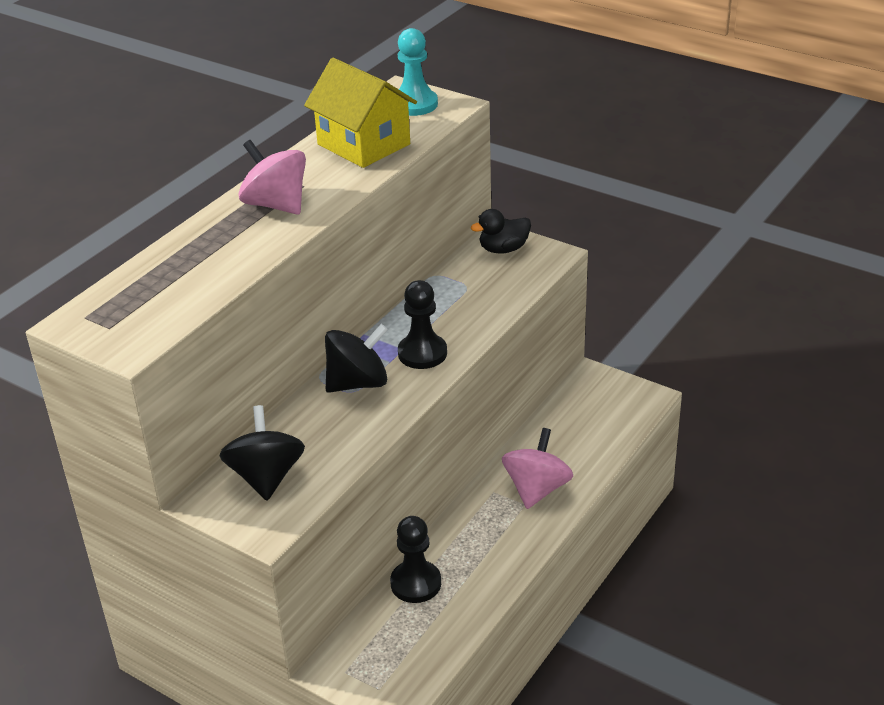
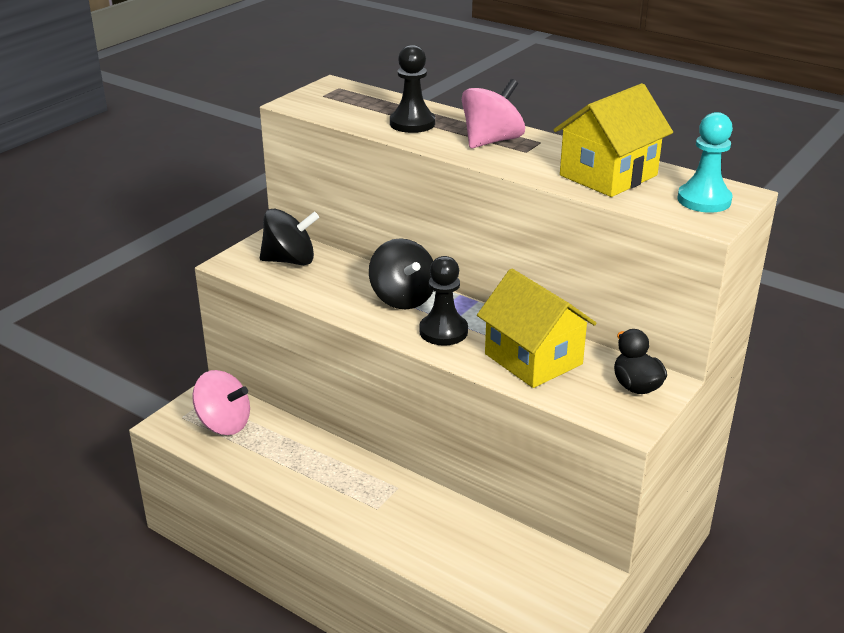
camera: 90 degrees right, 5 degrees down
black pawn [390,516,441,603] -> black pawn moved to [390,45,435,133]
pink spinning top [502,428,573,509] -> pink spinning top moved to [192,370,250,435]
none -> yellow house [477,268,597,388]

